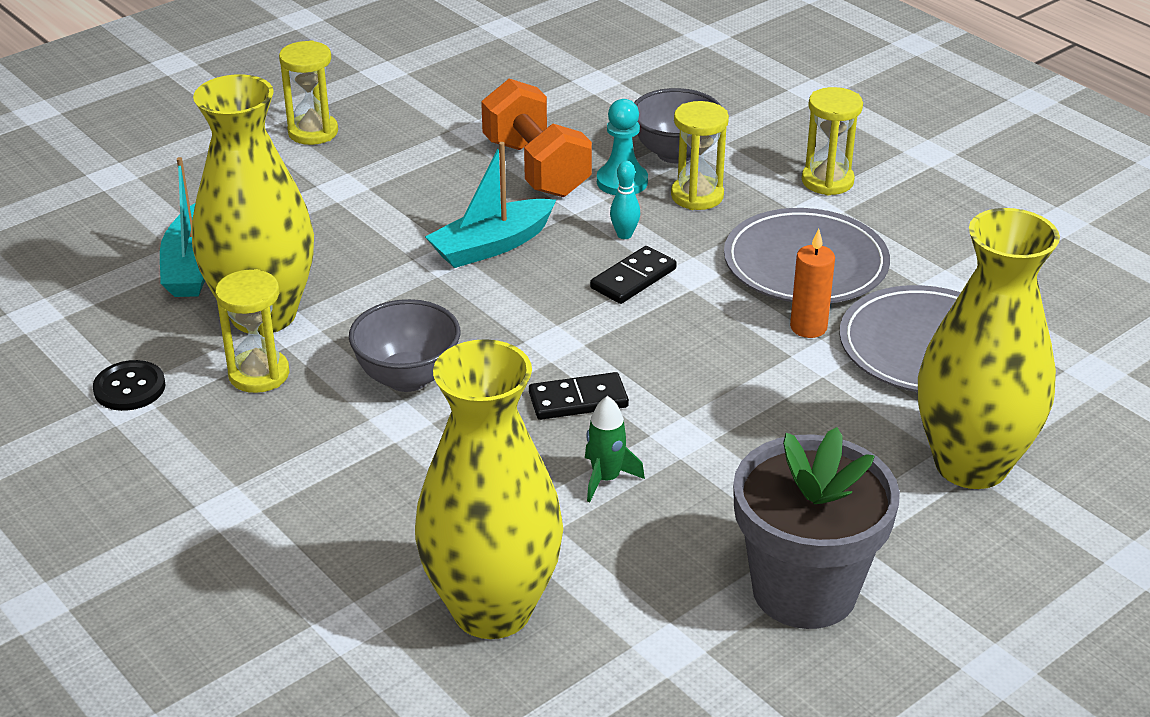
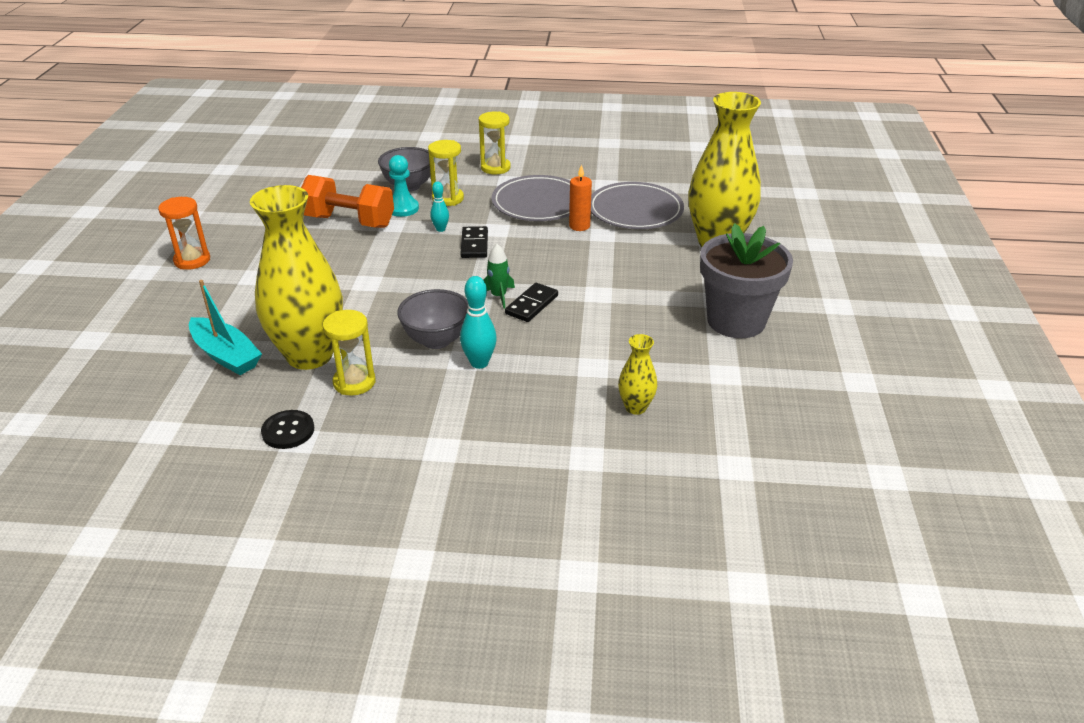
camera: 45 degrees left, 0 degrees up
yellow hourglass [279,40,338,145] -> orange hourglass [158,197,210,270]
yellow vase [415,339,563,639] -> yellow vase [618,334,657,415], size x0.44
turquoise boat [425,142,556,268] -> none
green rocket [585,396,645,502] -> green rocket moved to [484,244,515,308]
none -> turquoise bowling pin [460,276,497,369]

